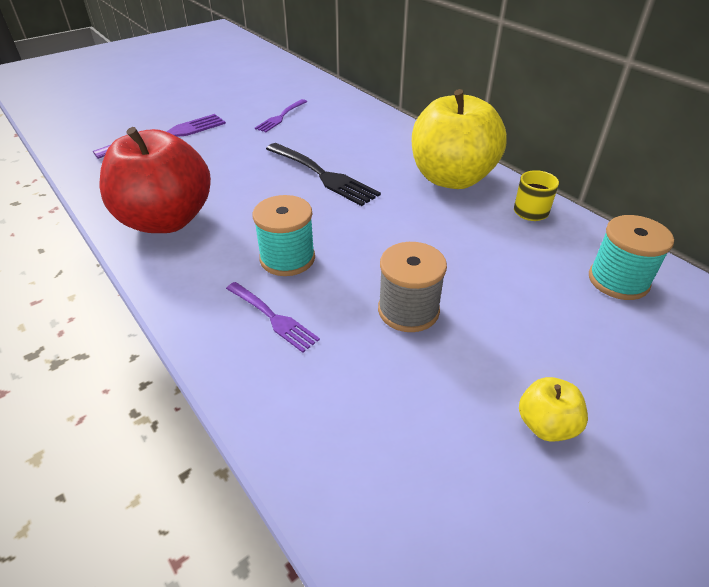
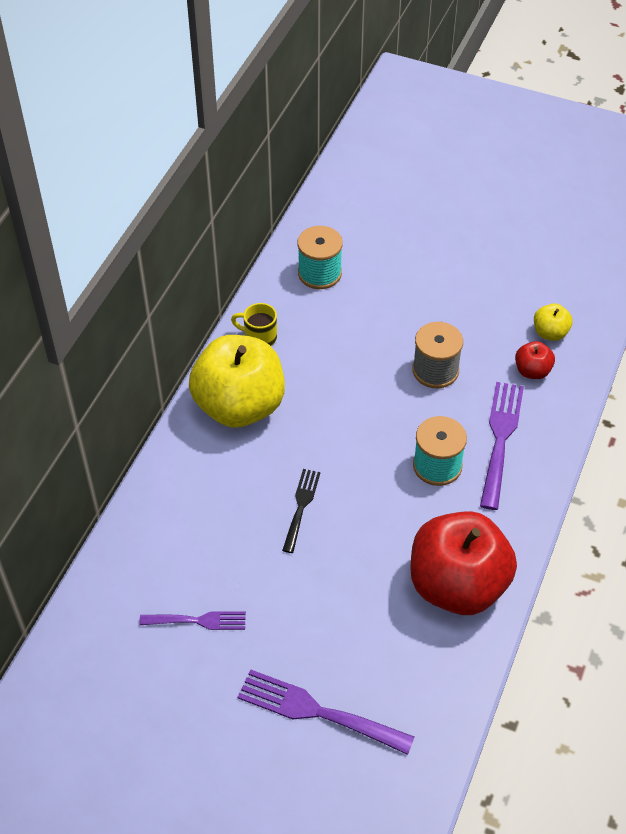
camera: 120 degrees left, 10 degrees up
purple fork [226,282,320,353] -> purple fork [480,382,524,510], size x1.63
black fork [266,143,381,206] -> black fork [282,469,320,553], size x0.61
yellow apple [519,377,588,442] -> yellow apple moved to [534,303,573,341]
none -> red apple [515,341,555,379]

